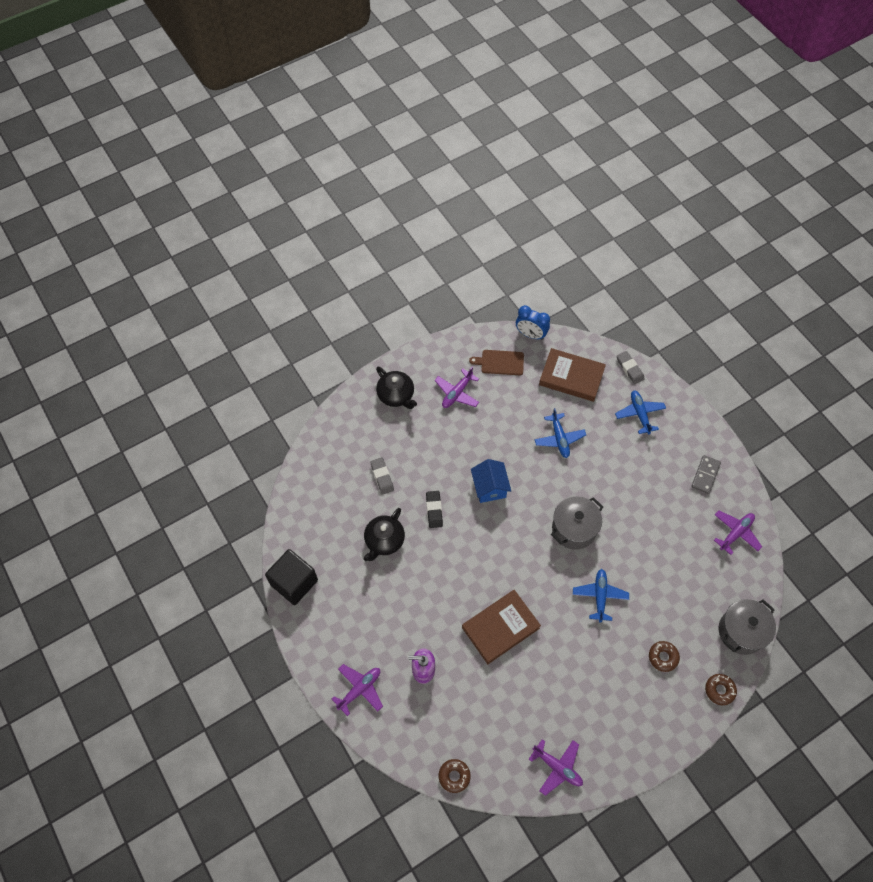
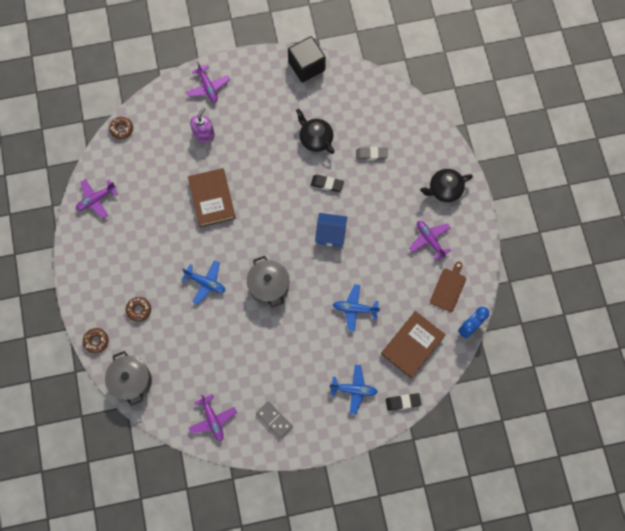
camera: 110 degrees right, 10 degrees up
grey eraser [617,351,645,384] -> black eraser [386,393,421,411]

